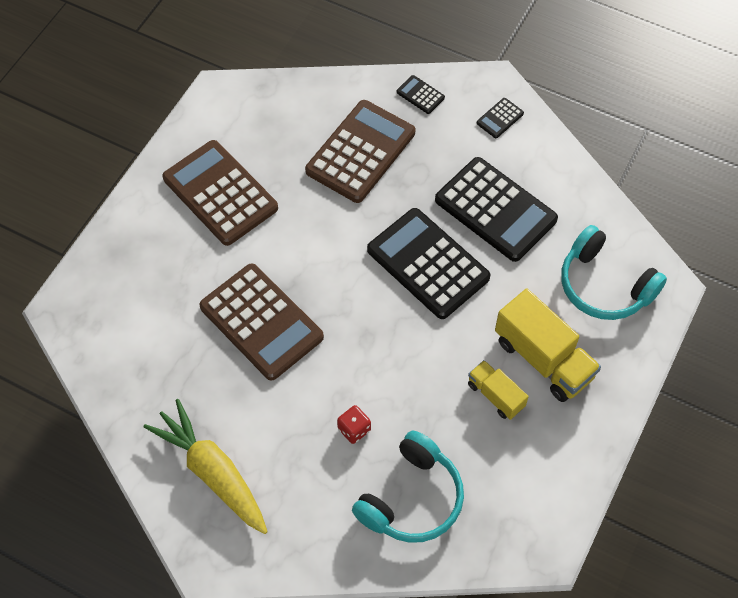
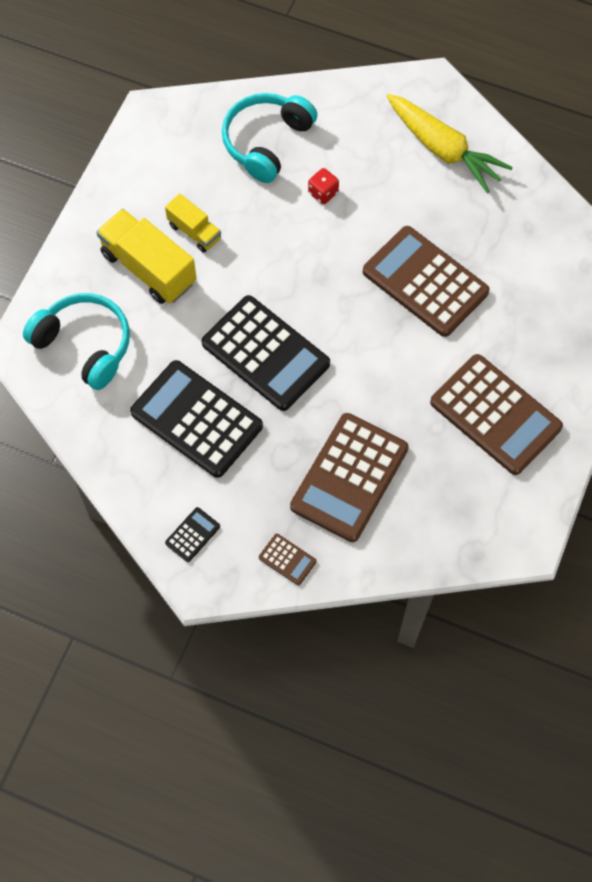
camera: 175 degrees right, 5 degrees up
black calculator [397,75,445,114] -> brown calculator [259,534,316,585]

